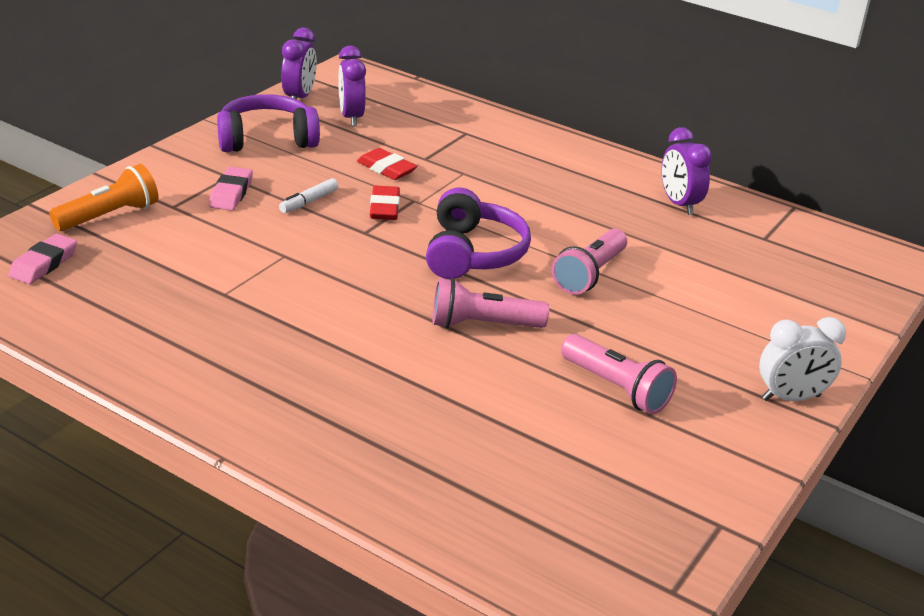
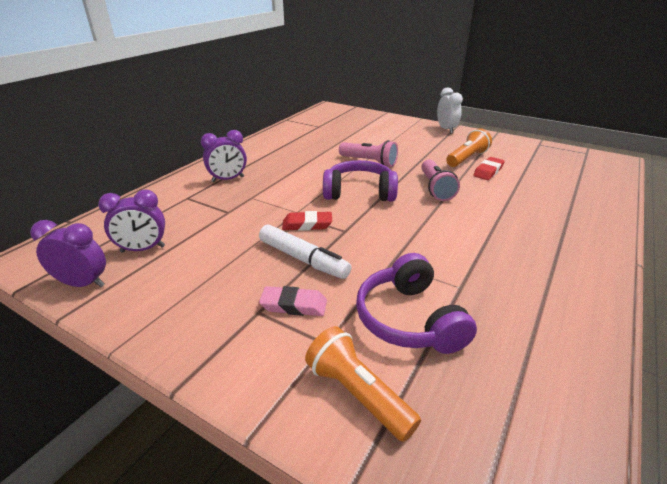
camera: 90 degrees left, 0 degrees up
pink eraser [8,233,77,284] -> none
purple headphones [217,94,320,152] -> purple headphones moved to [356,253,477,354]
white marker [279,178,338,213] -> white marker [259,225,352,279], size x1.76
red eraser [357,148,418,180] -> red eraser moved to [473,157,505,180]
pink flashlight [561,334,677,414] -> orange flashlight [446,128,492,167]
purple clock [662,127,712,215] -> purple clock moved to [201,130,247,182]

